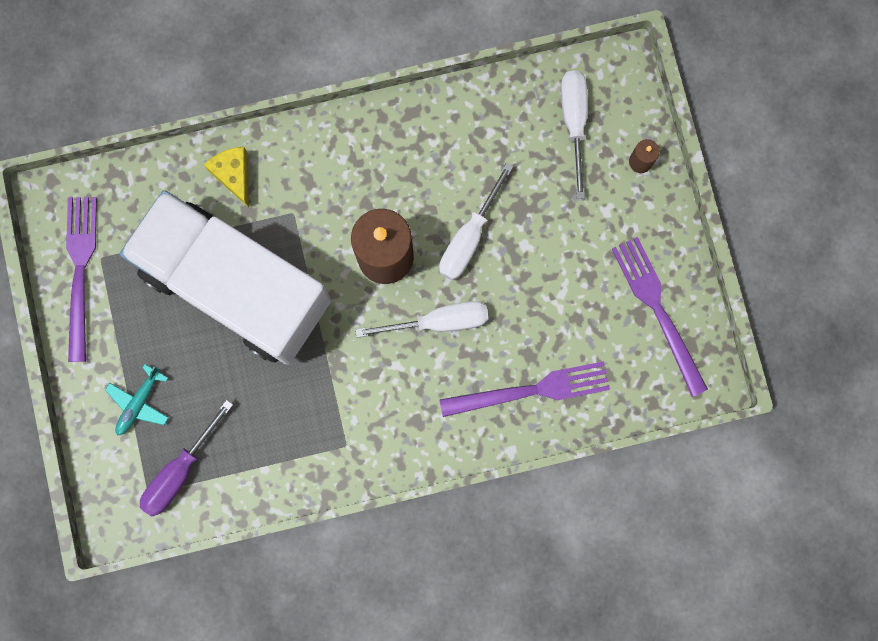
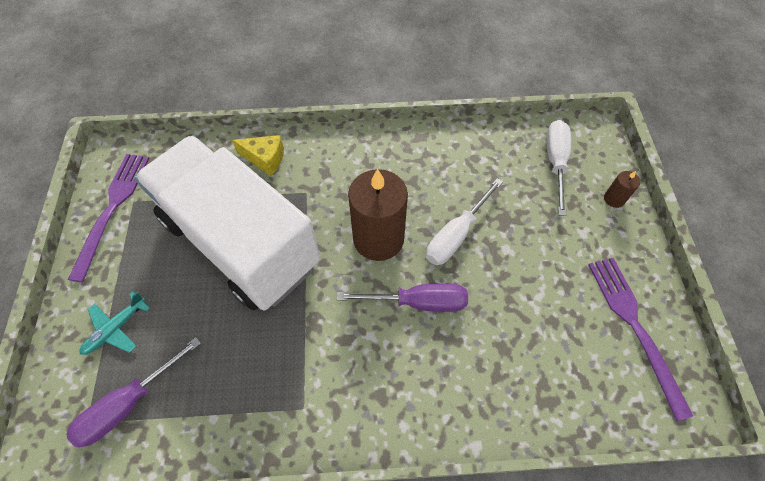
camera: 10 degrees right, 20 degrees down
yellow cheese [204,147,249,207] -> yellow cheese turned 120 degrees clockwise [232,135,284,176]
white screwdriver [355,301,488,338] -> purple screwdriver [337,284,468,312]
purple fork [439,361,610,417] -> none

